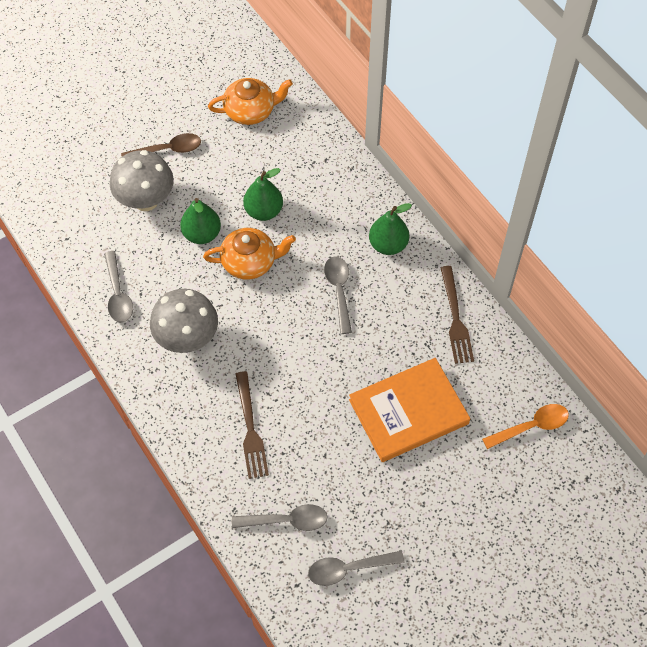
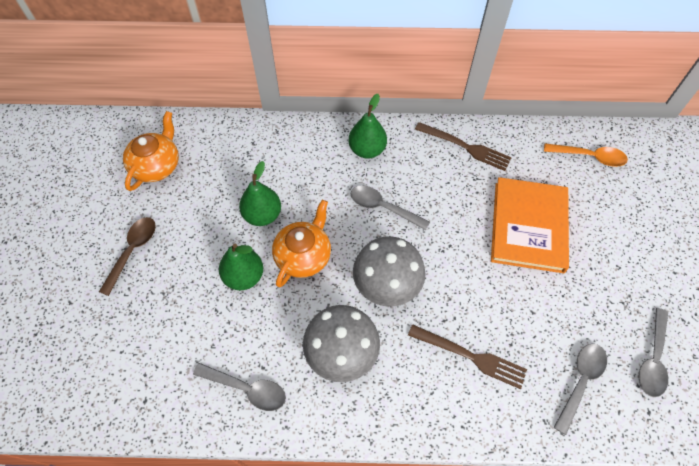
camera: 55 degrees left, 0 degrees up
grey mushroom [110,150,174,211] -> grey mushroom moved to [353,236,426,307]
orange spoon [482,404,569,449] -> orange spoon turned 90 degrees clockwise [544,143,628,167]

